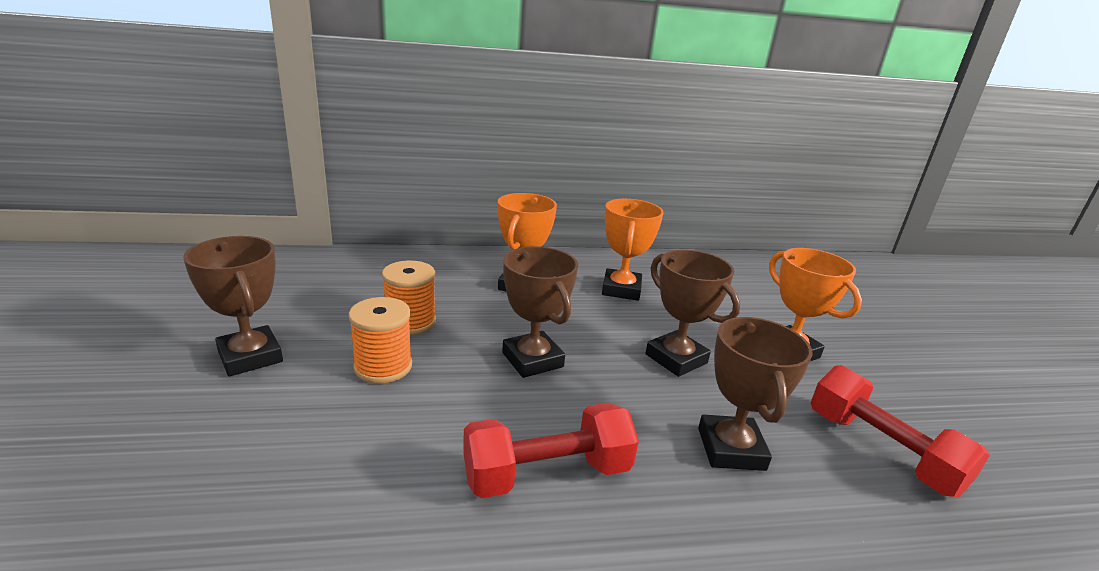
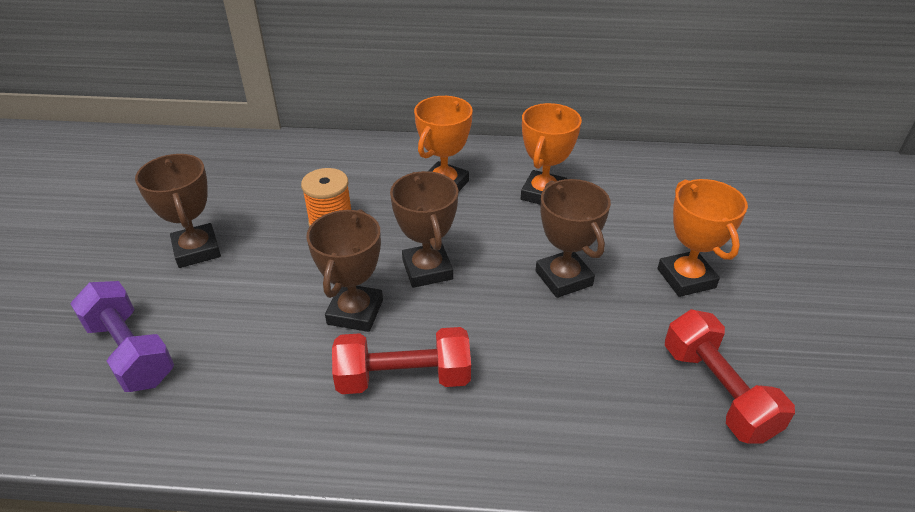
camera: 15 degrees right, 15 degrees up
orange spool [348,297,412,383] -> none
brown trophy [698,317,813,471] -> brown trophy moved to [306,209,383,332]
none -> purple dumbbell [70,281,174,392]

